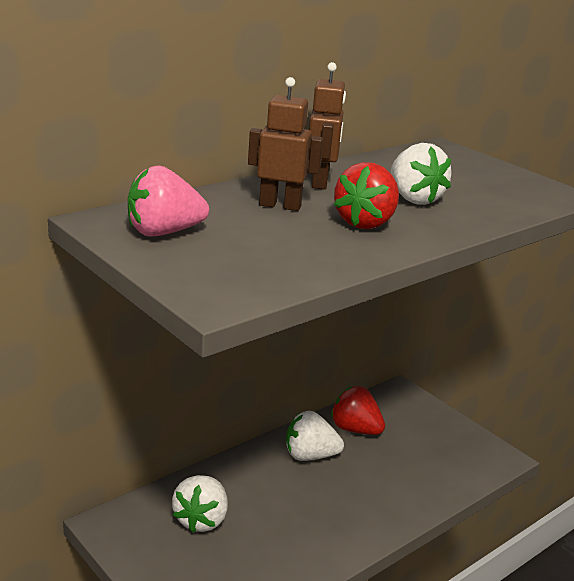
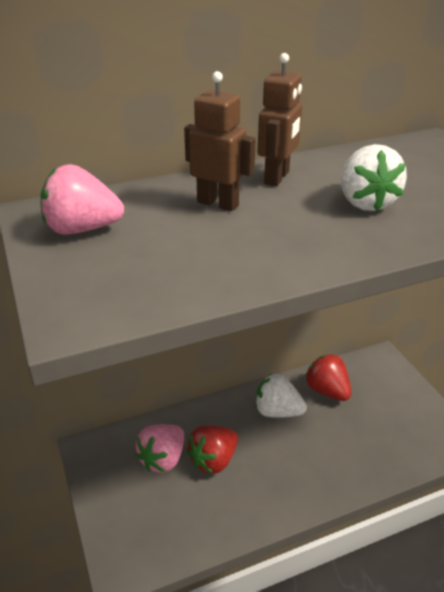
camera: 20 degrees right, 10 degrees up
white strawberry [172,475,228,533] -> pink strawberry [135,424,184,473]
red strawberry [334,162,399,229] -> red strawberry moved to [187,425,238,474]

